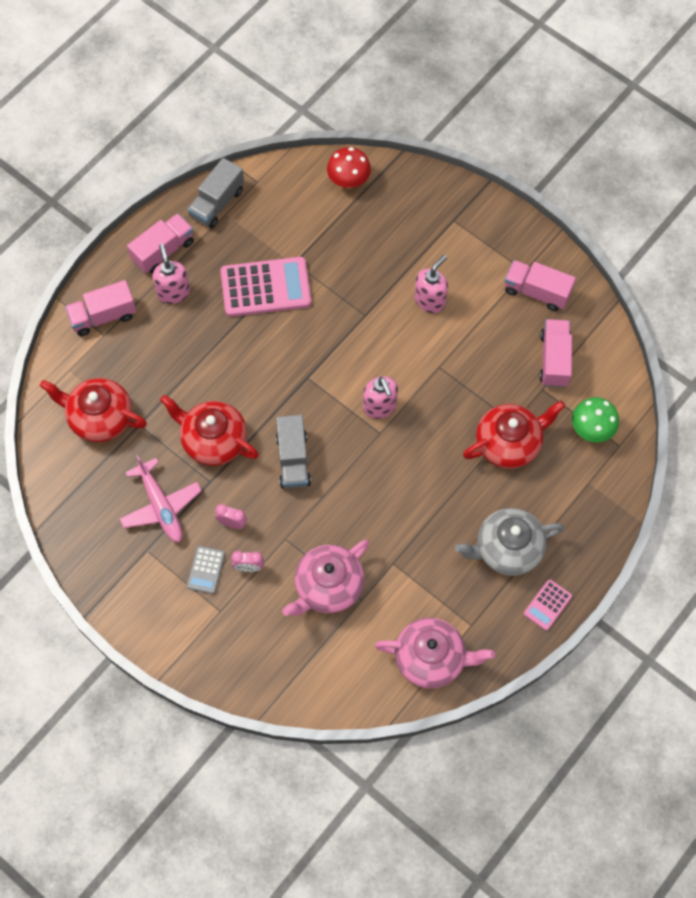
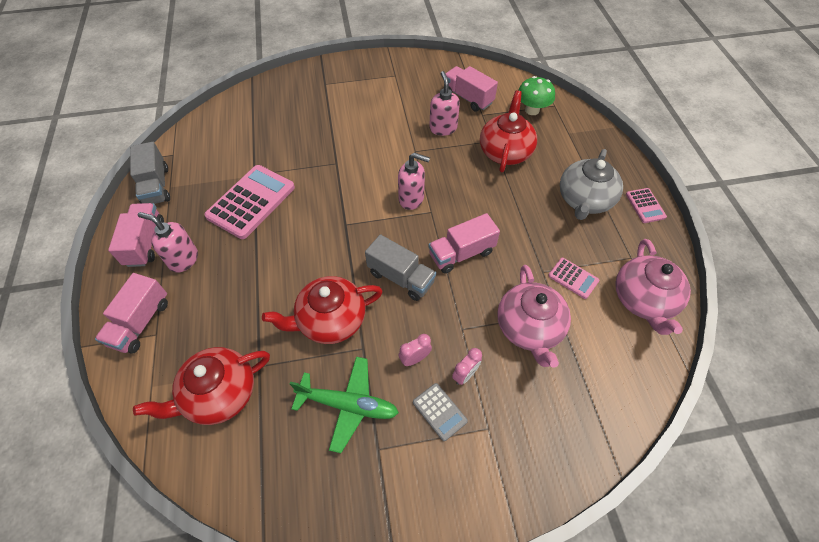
camera: 50 degrees left, 10 degrees down
pink plane [120,455,202,542] -> green plane [290,357,399,453]
red mushroom [327,147,371,188] -> none
pink teapot [375,618,495,689] -> pink teapot turned 135 degrees clockwise [616,239,691,335]
pink soap dispenser [415,255,448,313] -> pink soap dispenser moved to [429,71,460,136]
pink truck [505,260,576,311] -> pink truck moved to [429,213,500,274]
none -> pink calculator [548,258,599,299]

